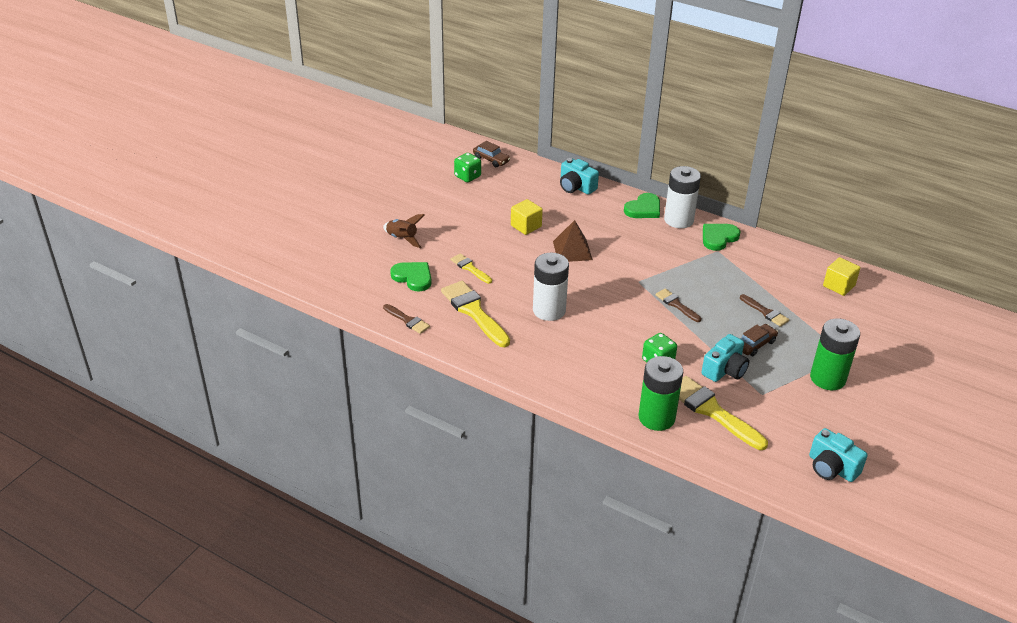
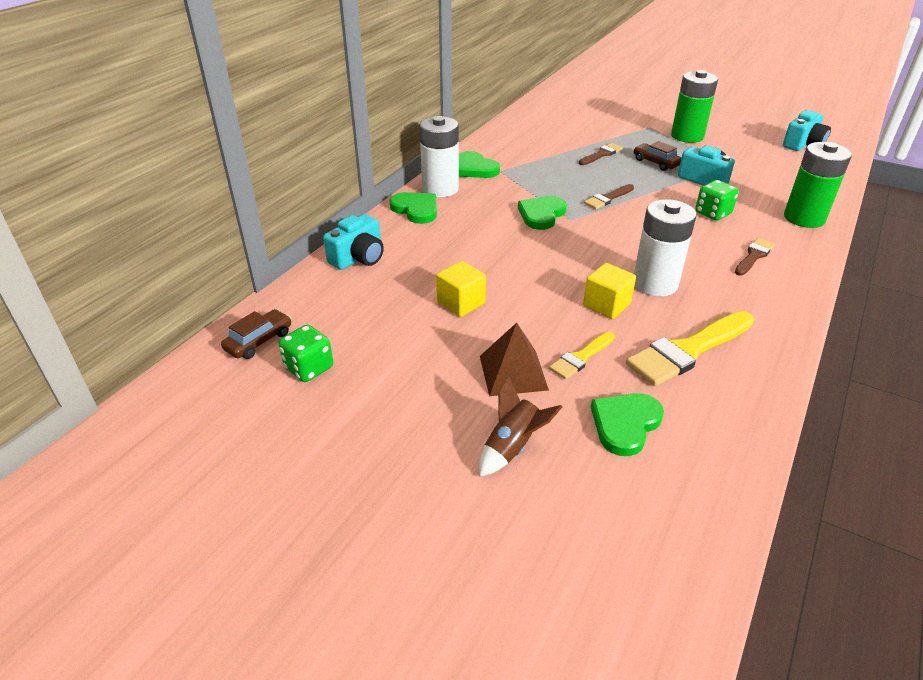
camera: 90 degrees left, 0 degrees up
brown brush [383,304,430,334] -> brown brush moved to [735,238,775,276]
brown pyramid [553,220,593,262] -> brown pyramid moved to [480,323,549,396]
yellow brush [679,376,768,450] -> none
yellow cube [823,257,860,296] -> yellow cube moved to [583,263,636,319]
none -> green heart [518,196,567,230]

